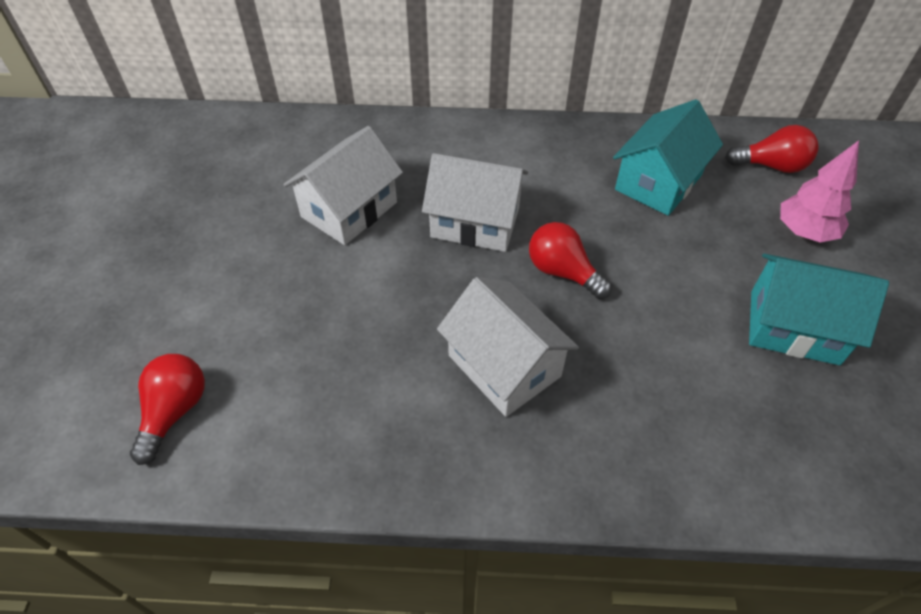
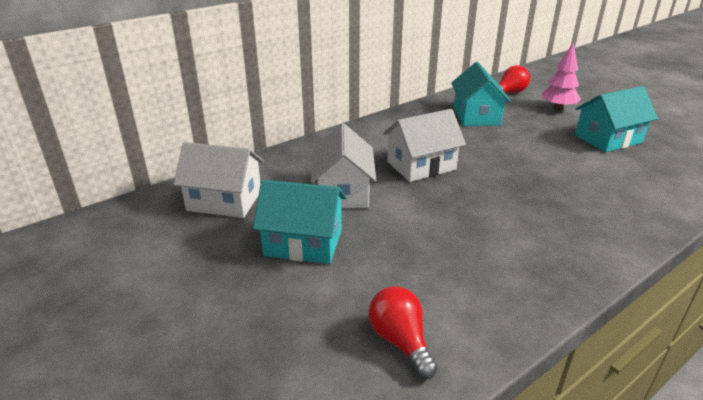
camera: 40 degrees left, 20 degrees down
white house [437,277,579,417] -> white house moved to [173,142,264,218]
red light bulb [529,222,612,299] -> none
none -> turquoise house [253,180,347,264]

